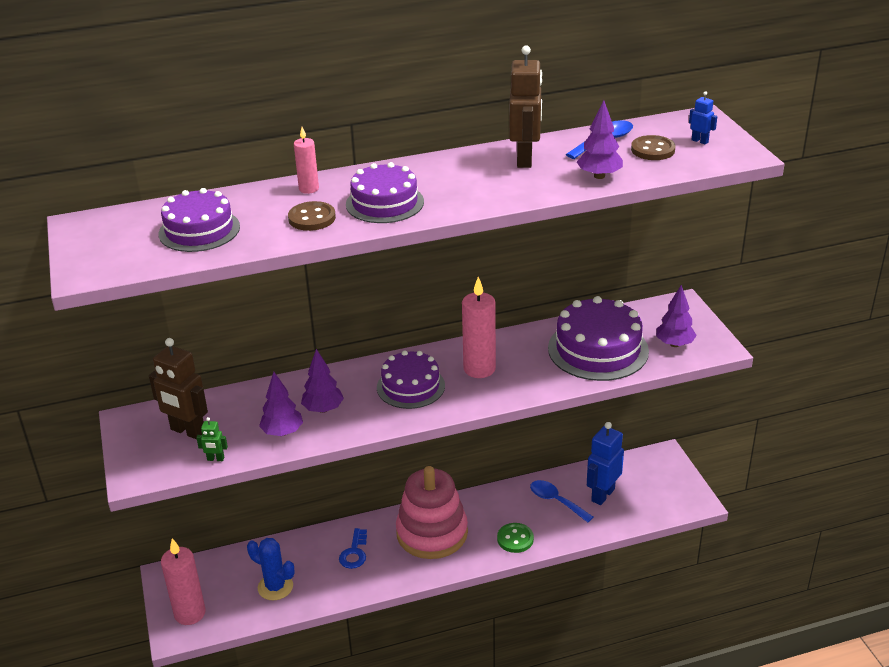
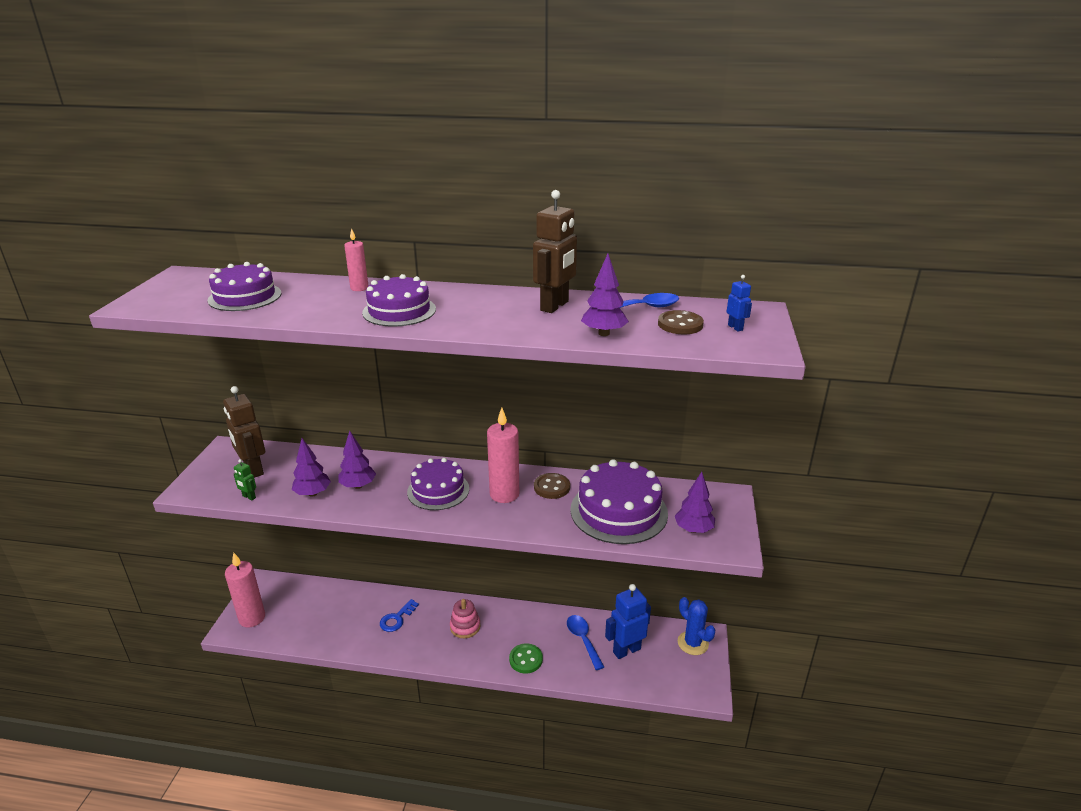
camera: 25 degrees right, 5 degrees down
blue cactus [247,538,295,600] -> blue cactus moved to [678,597,715,655]
brown button [288,201,336,231] -> brown button moved to [534,473,570,499]
pink stacking toy [396,466,468,559] -> pink stacking toy [450,599,480,638], size x0.48

